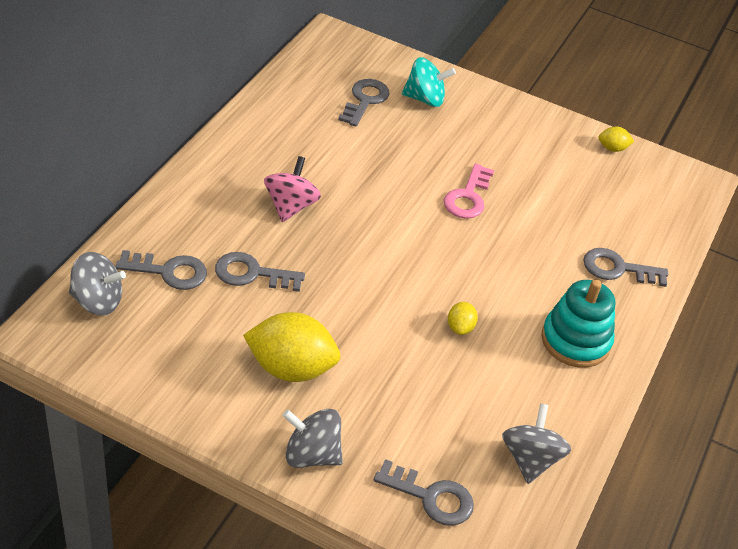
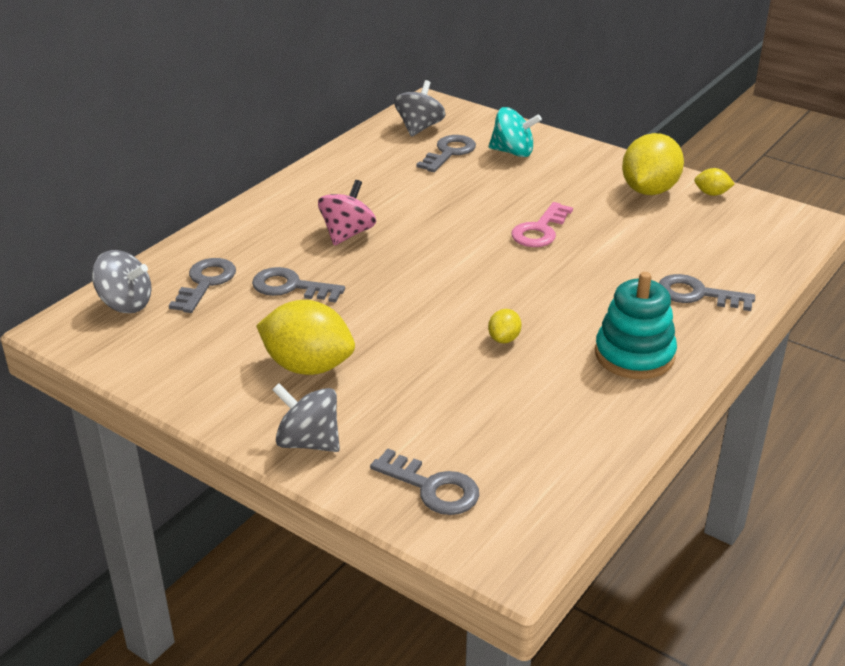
camera: 15 degrees right, 10 degrees down
grey key [115,250,207,290] -> grey key turned 90 degrees counterclockwise [169,258,236,313]
grey spinning top [502,403,571,484] -> grey spinning top moved to [394,80,446,137]
none -> yellow lemon [622,133,684,195]

